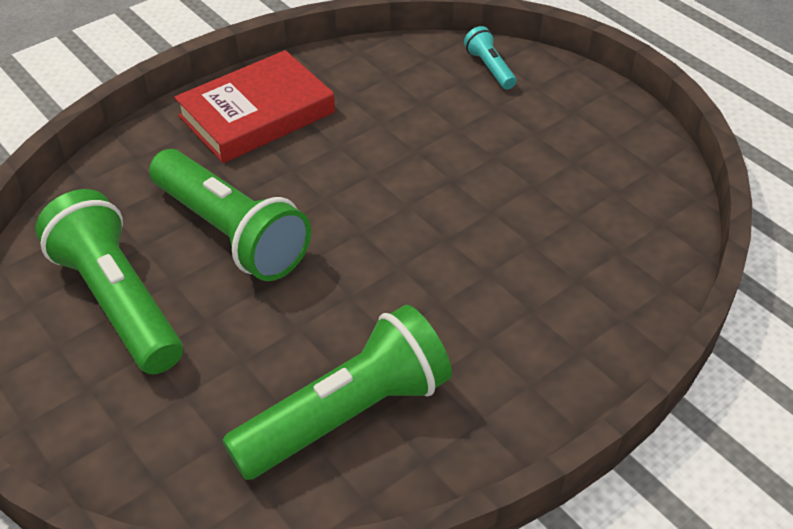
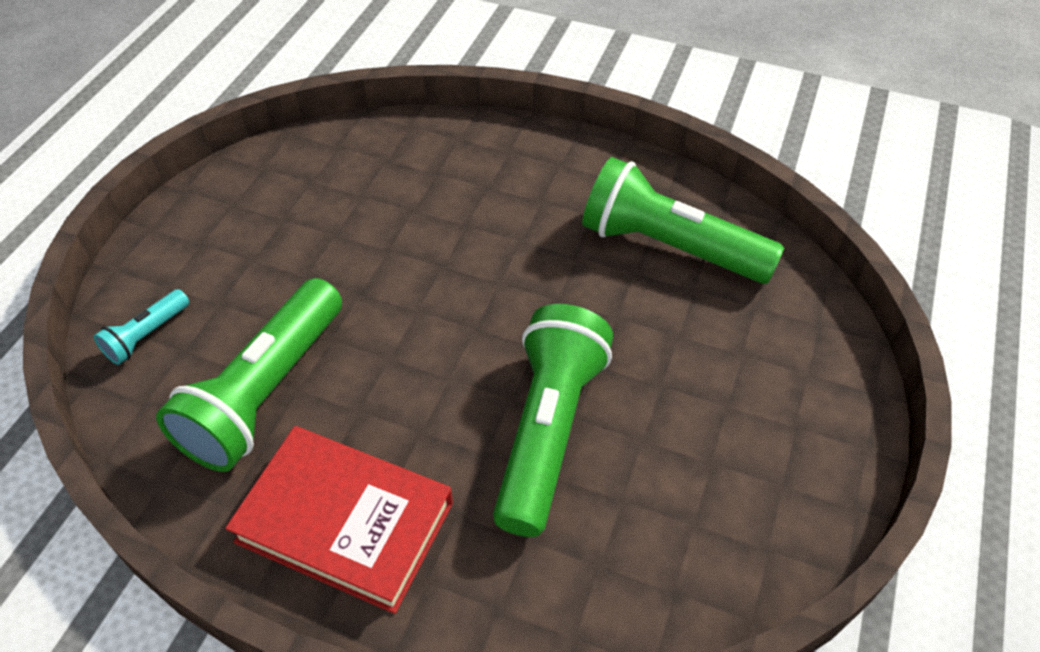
camera: 120 degrees left, 5 degrees up
green flashlight [35,189,183,374] -> green flashlight moved to [156,278,342,472]

